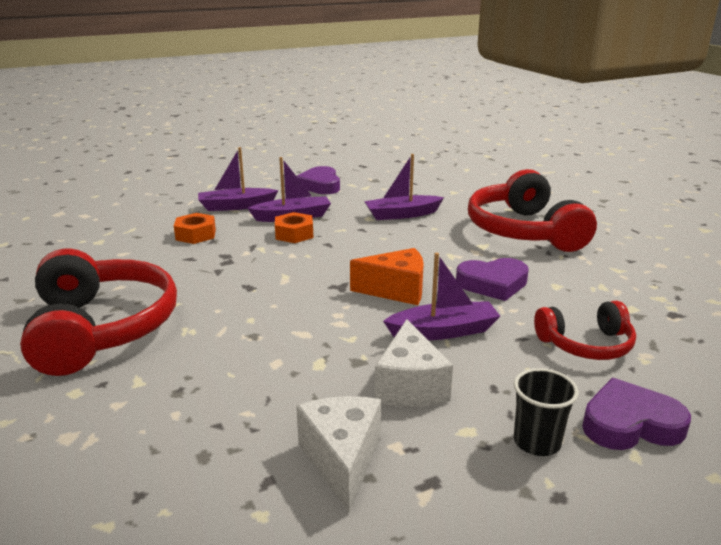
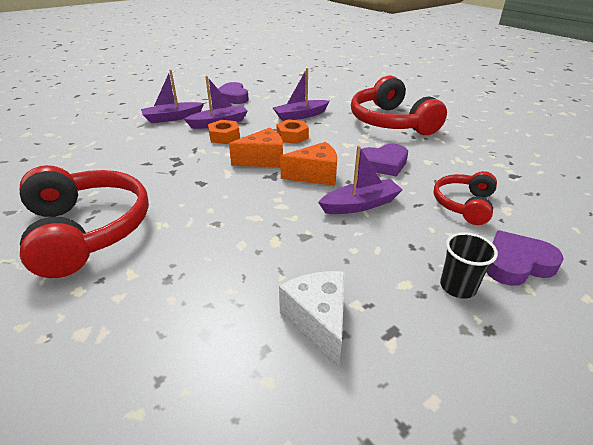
camera: 10 degrees left, 10 degrees up
orange nut [174,213,216,244] -> orange nut moved to [276,119,309,144]
white cheese [375,319,453,407] -> none
red headphones [534,301,636,360] -> red headphones turned 135 degrees clockwise [434,171,497,225]
none -> orange cheese [229,128,283,167]

